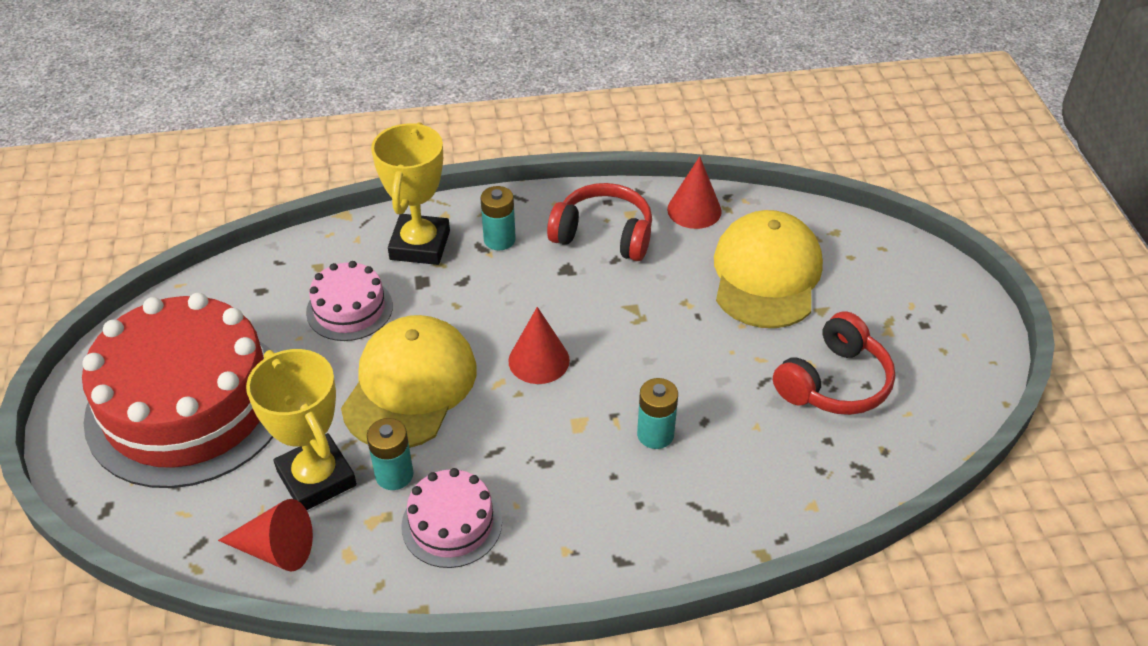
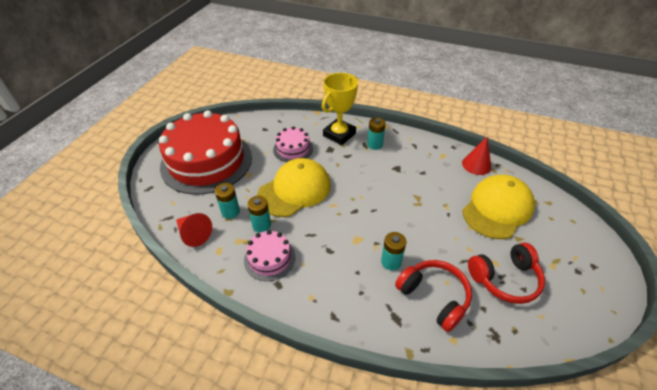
camera: 30 degrees right, 0 degrees up
yellow trophy [246,349,357,510] -> turquoise battery [215,183,240,219]
red cone [508,307,570,384] -> none
red headphones [547,183,652,261] -> red headphones moved to [395,260,472,332]

